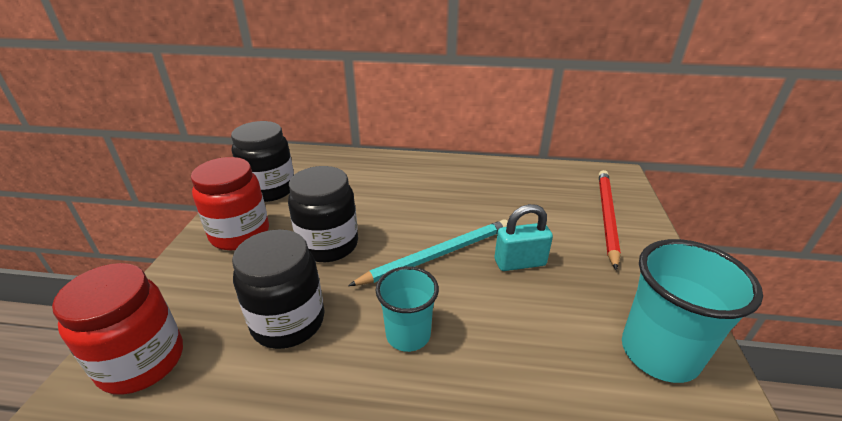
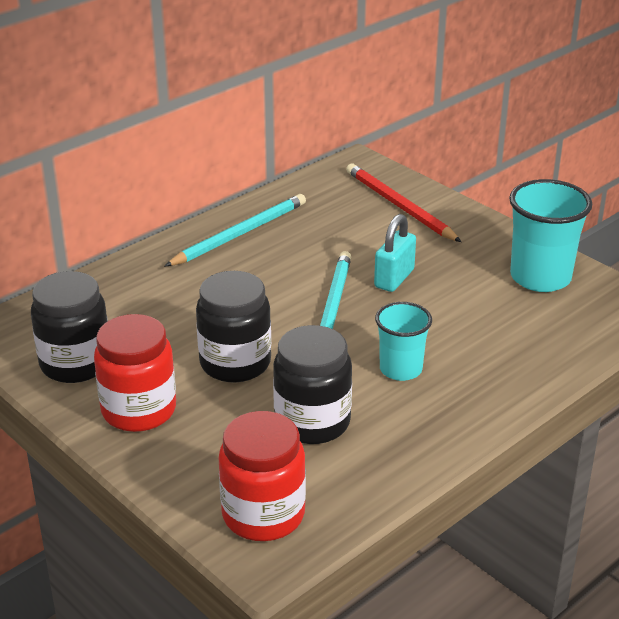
camera: 50 degrees left, 0 degrees up
none -> turquoise pencil [164,194,306,267]

